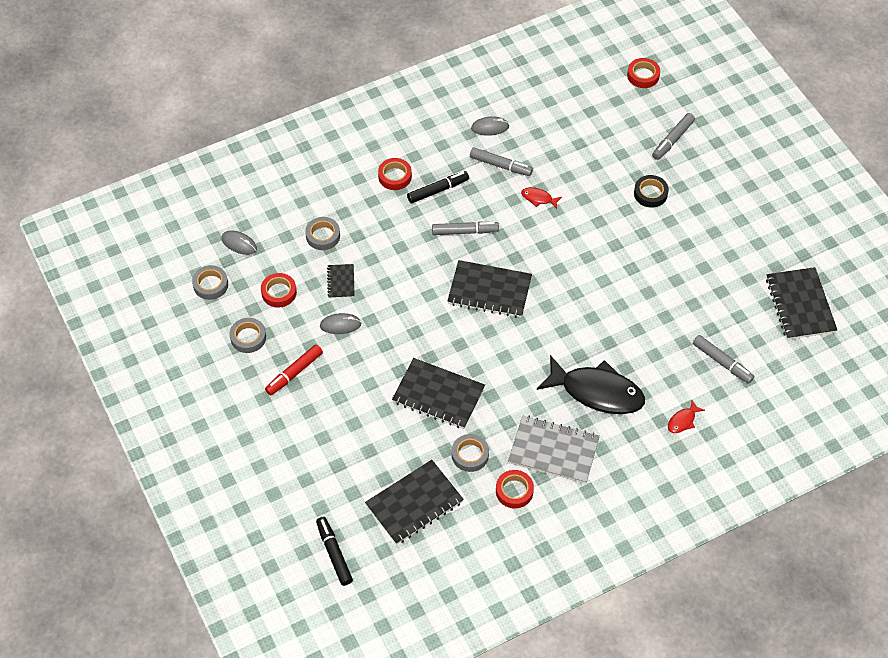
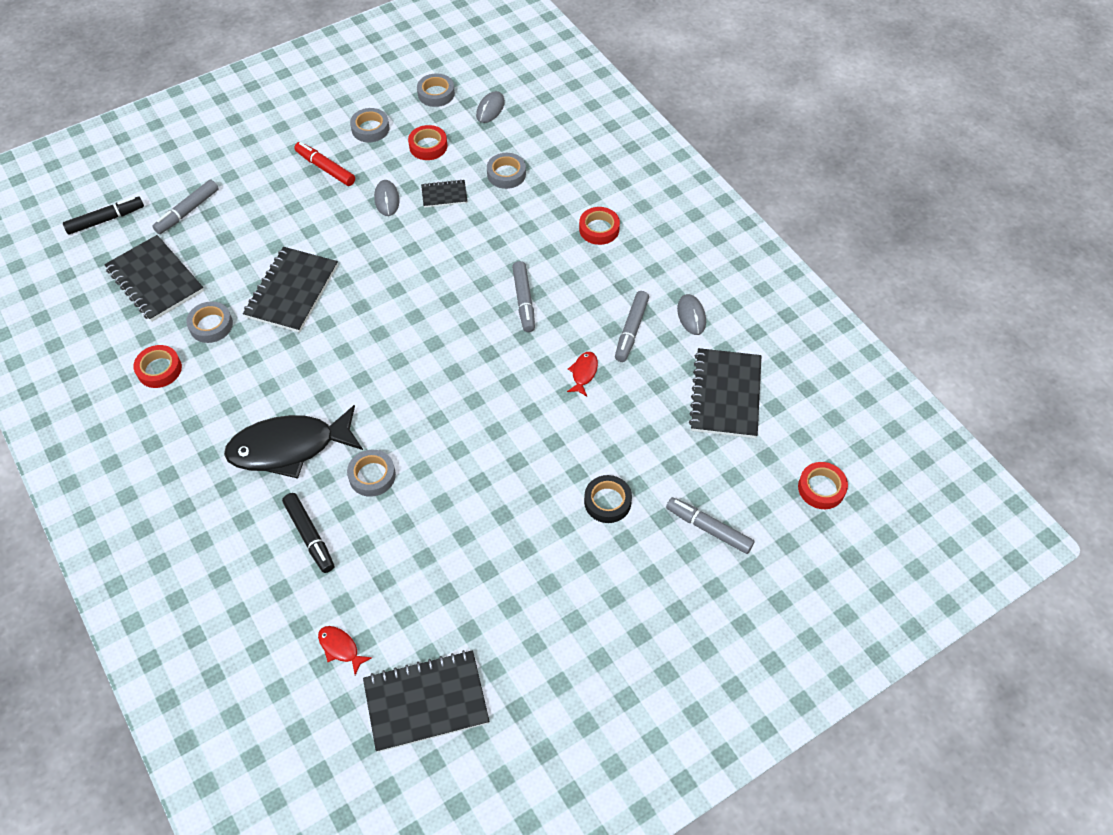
camera: 85 degrees right, 0 degrees up
black marker [407,171,469,203] -> black marker moved to [282,493,334,573]
black notebook [447,260,532,318] -> black notebook moved to [689,348,761,438]
grey notebook [508,416,600,484] -> none
black fish [537,355,645,414] -> black fish turned 60 degrees clockwise [224,405,363,479]
red fish [668,400,705,433] -> red fish moved to [318,626,372,675]
grey marker [693,335,754,384] -> grey marker moved to [152,180,219,234]
none -> grey tape [347,450,396,497]

